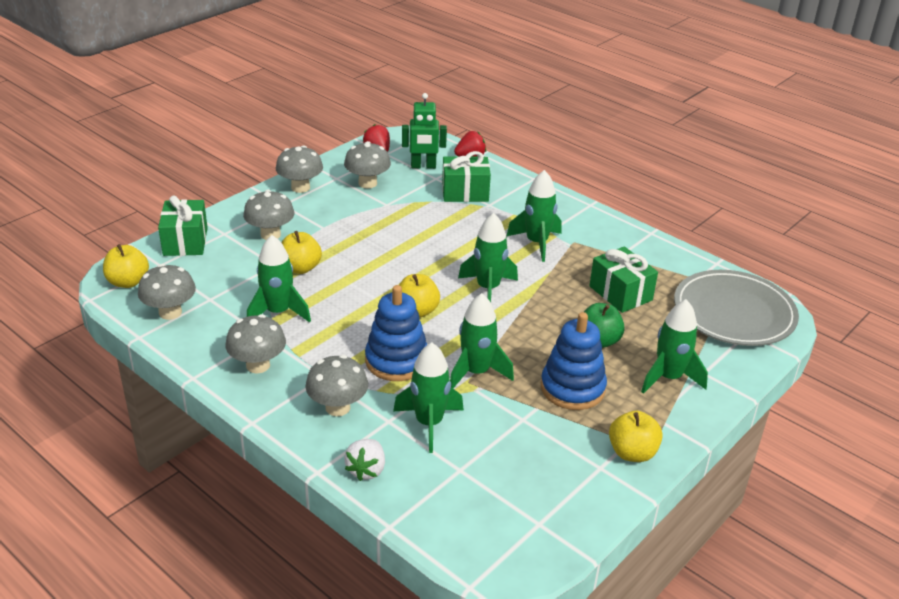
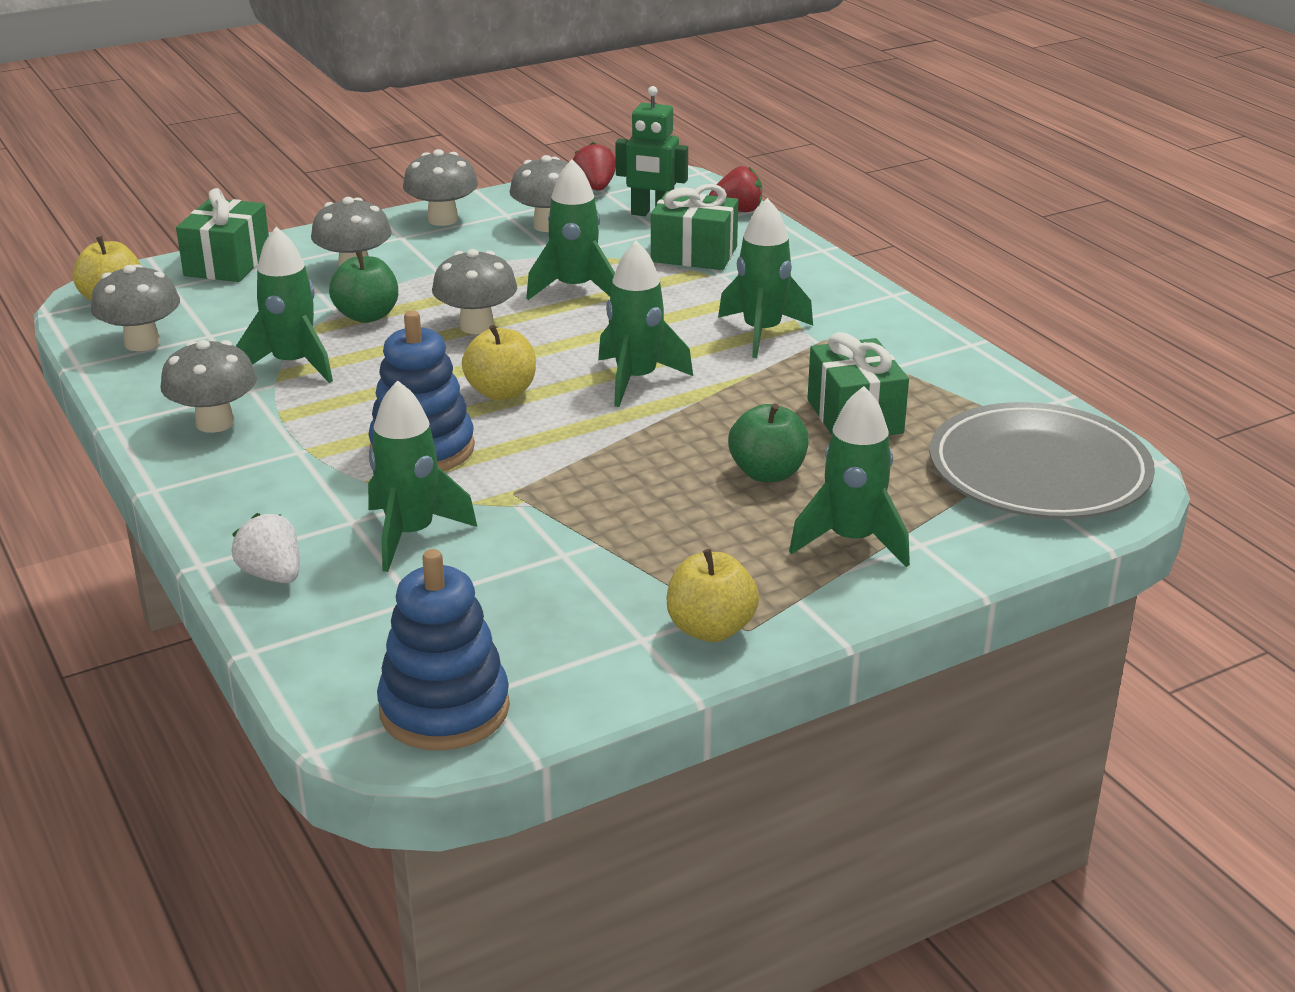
camera: 20 degrees right, 5 degrees down
yellow apple [282,231,322,274] -> green apple [329,251,398,323]
grey mushroom [305,355,368,416] -> grey mushroom moved to [432,249,517,334]
white strawberry [344,439,385,481] -> white strawberry turned 105 degrees clockwise [232,513,300,583]
green rocket [450,293,514,388] -> green rocket moved to [526,159,615,300]
blue stacking toy [541,312,607,410] -> blue stacking toy moved to [377,549,510,751]

